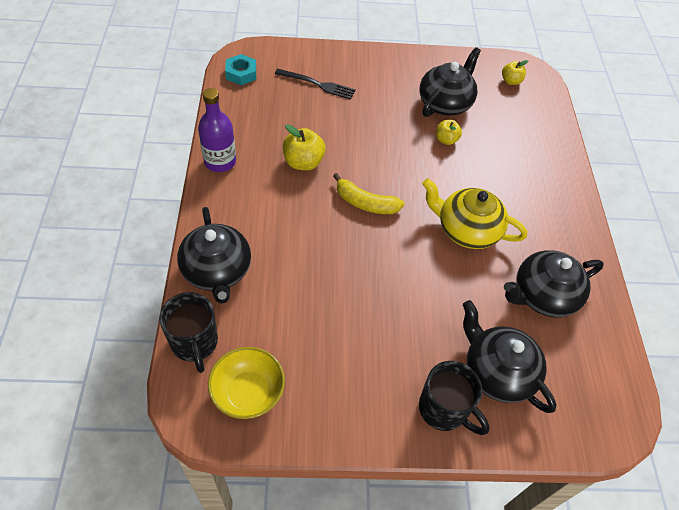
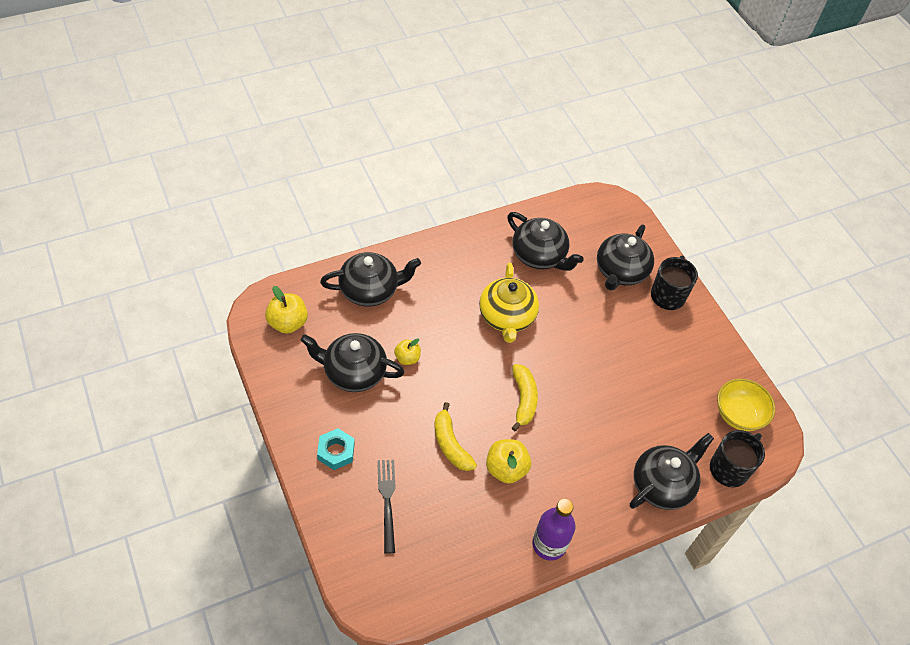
camera: 115 degrees left, 0 degrees up
turquoise nut [225,54,256,85] -> turquoise nut moved to [317,428,355,470]
yellow apple [502,60,528,85] -> yellow apple [265,286,308,334], size x1.58
none -> black teapot [320,252,421,307]
none -> yellow banana [435,402,477,471]

